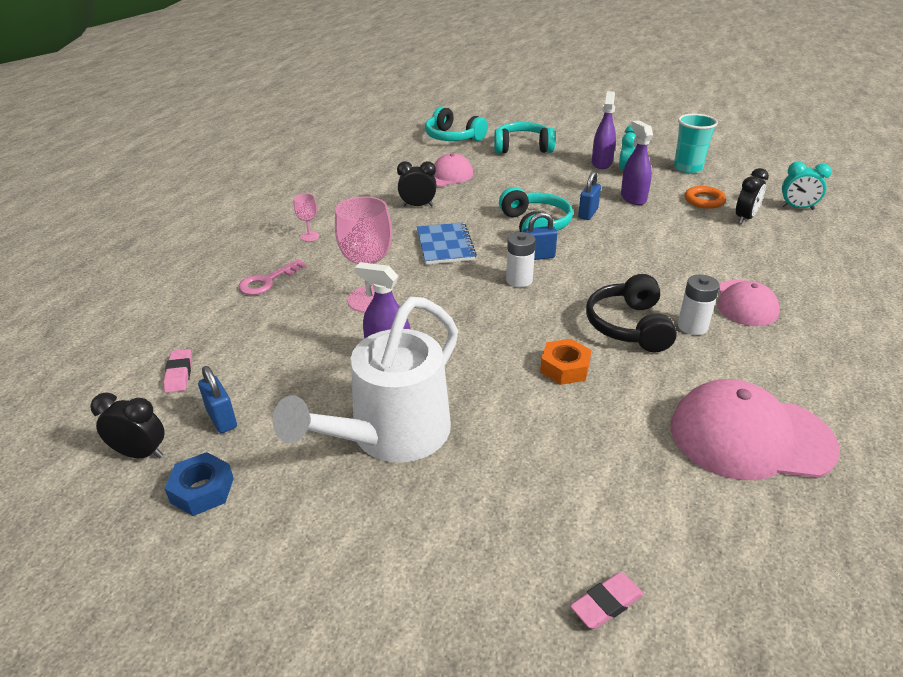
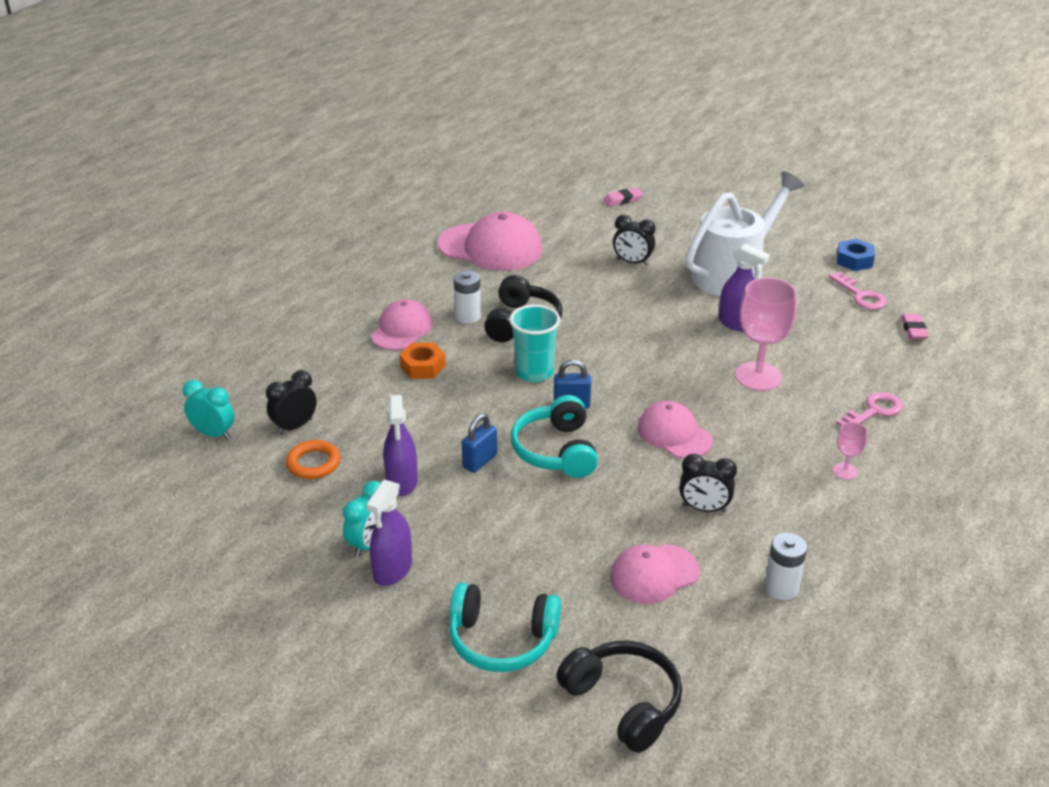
camera: 170 degrees left, 0 degrees up
black clock [90,392,165,459] -> black clock moved to [613,215,656,266]
blue padlock [198,366,237,433] -> pink key [829,272,887,310]
blue notebook [417,222,477,264] -> pink cap [637,401,713,459]
turquoise headphones [425,106,488,141] -> black headphones [557,640,682,753]
white battery [506,232,536,287] -> white battery moved to [764,533,807,600]
orange nut [540,339,592,385] -> orange nut moved to [399,342,446,379]
turquoise cup [674,114,718,173] -> turquoise cup moved to [509,304,560,382]

